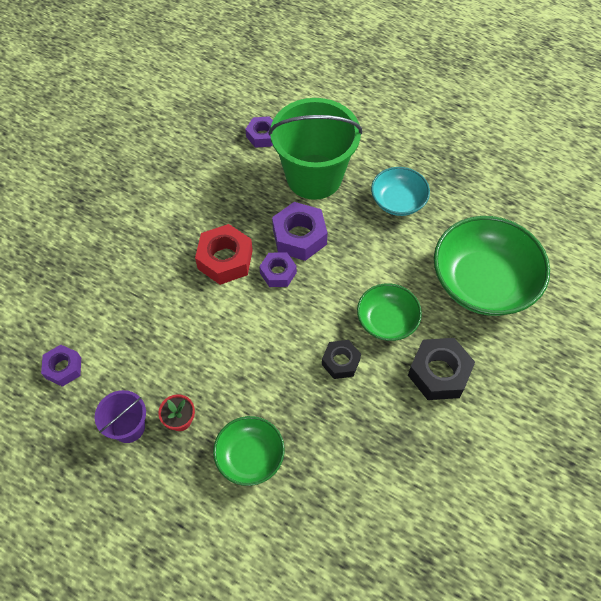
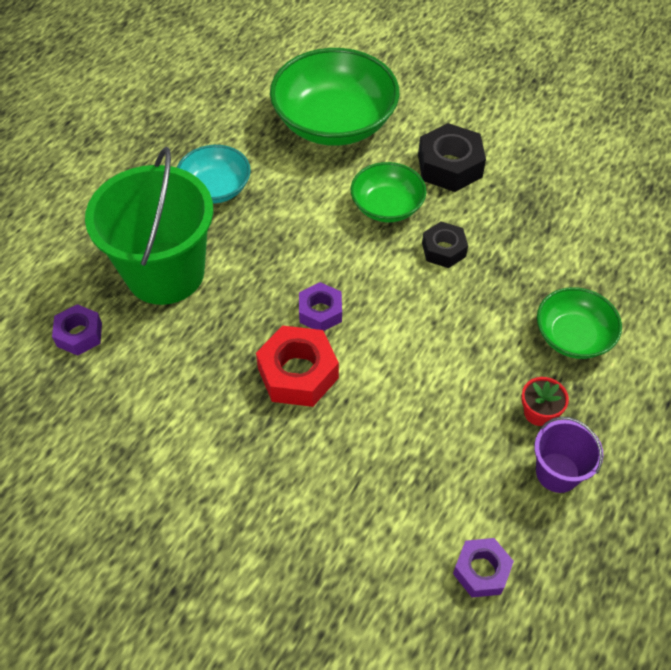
camera: 90 degrees left, 5 degrees down
purple nut [272,202,328,261] -> none

